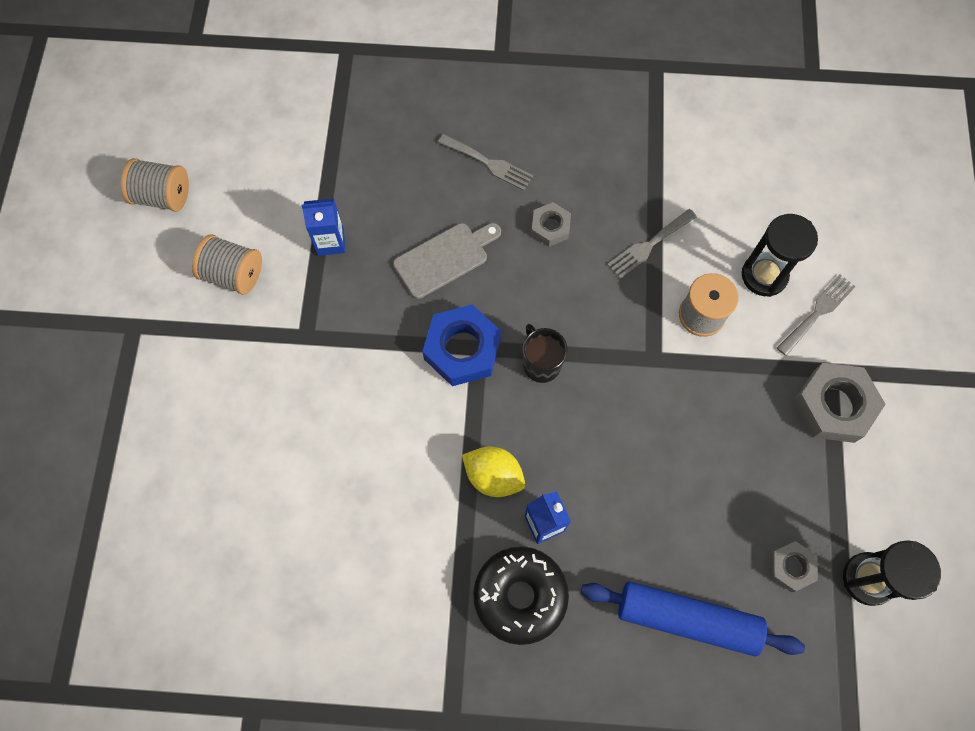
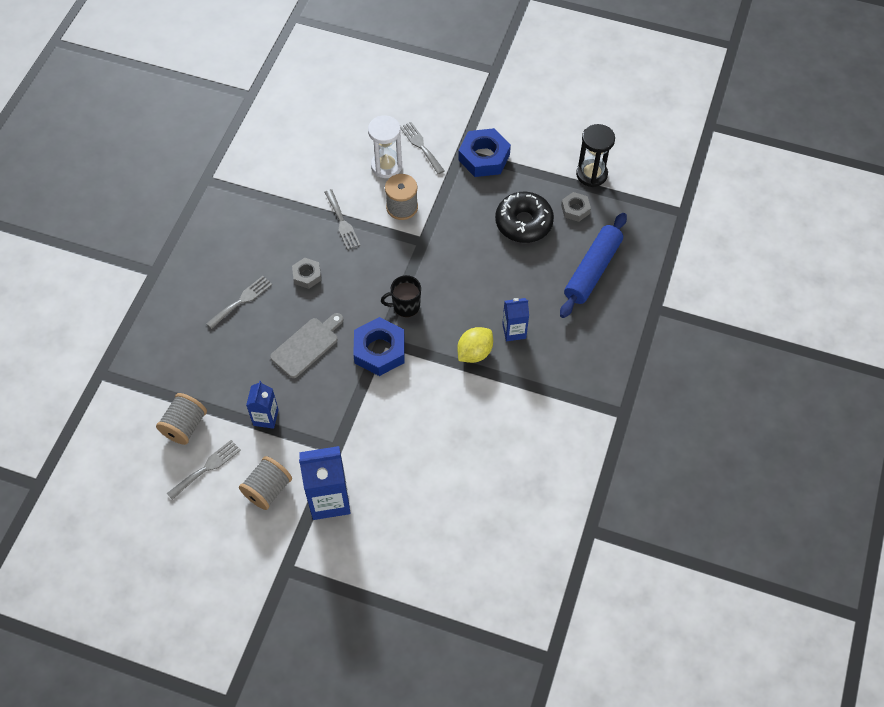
camera: 75 degrees left, 10 degrees down
grey spool [121,158,189,212] -> grey spool moved to [156,393,207,445]
grey cutting board [393,223,501,299] -> grey cutting board turned 60 degrees clockwise [270,313,344,378]
black donut [473,546,569,645] -> black donut moved to [495,192,554,243]
black hourglass [742,214,818,297] -> white hourglass [368,116,402,178]
grey nut [793,363,886,443] -> blue nut [458,128,511,177]
none -> grey fork [167,440,241,500]
none -> blue carton [299,446,350,520]

